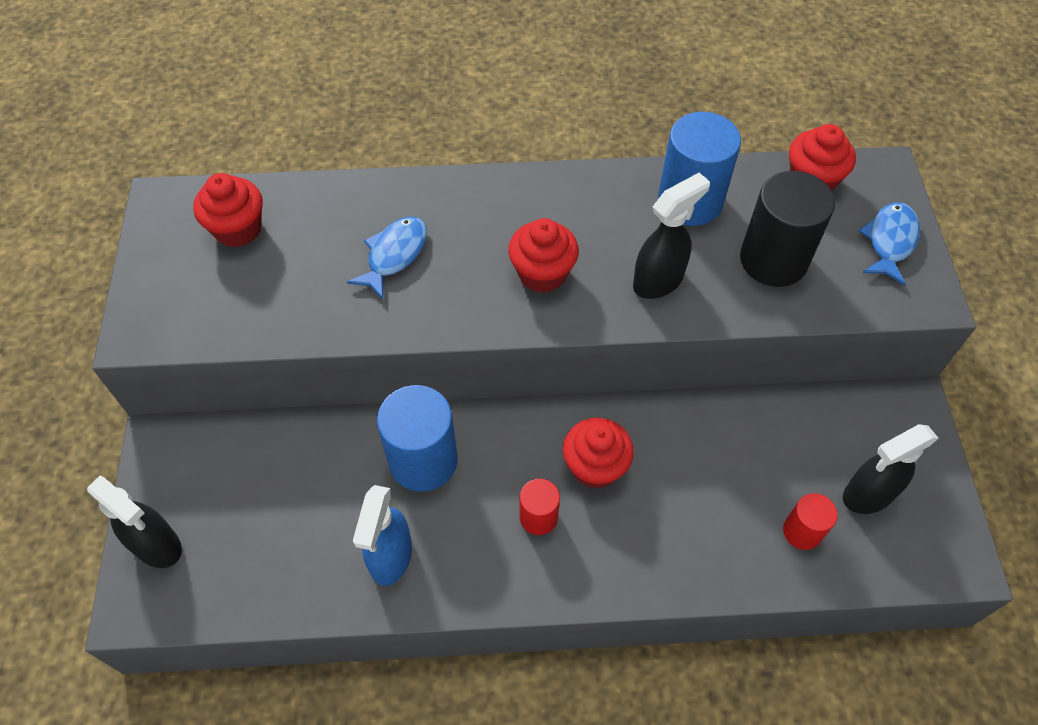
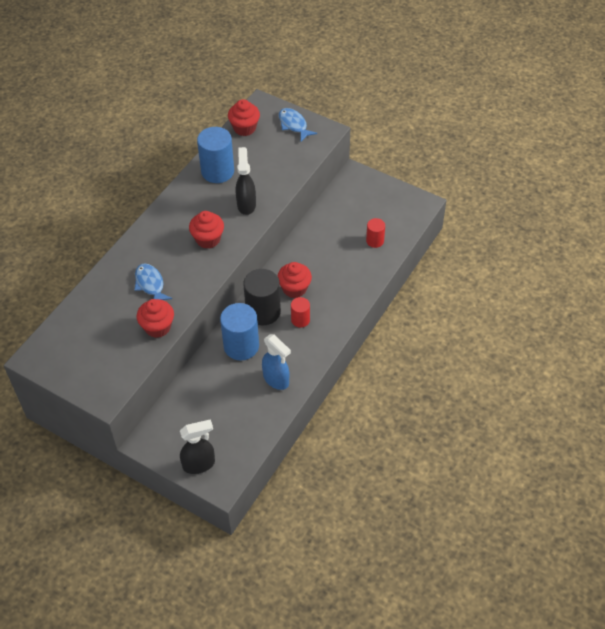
camera: 55 degrees left, 5 degrees down
red cupcake [193,173,263,247] -> red cupcake moved to [137,299,174,338]
black cylinder [740,171,835,287] -> black cylinder moved to [243,269,281,325]
black spray bottle [843,424,939,514] -> none

